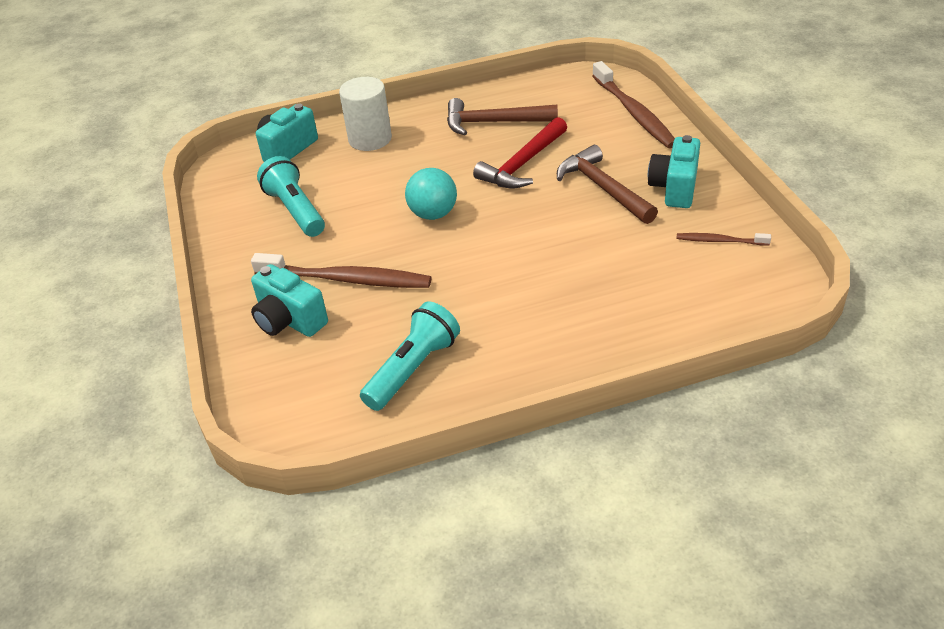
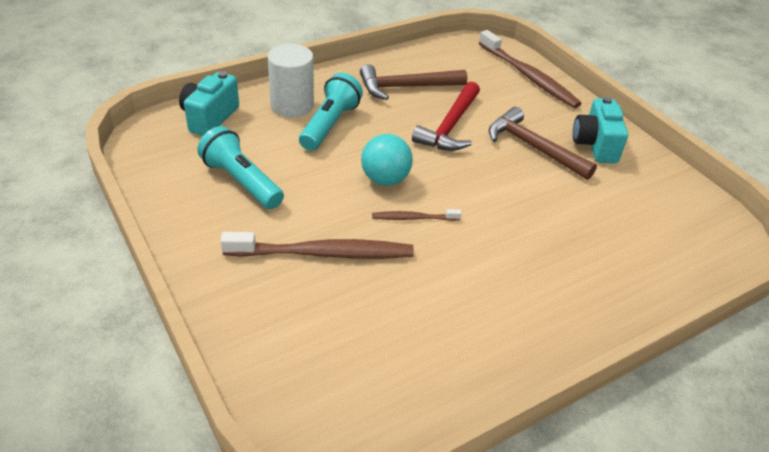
camera: 20 degrees left, 0 degrees up
turquoise camera [251,264,328,337] -> none
turquoise flashlight [360,301,460,411] -> turquoise flashlight moved to [299,73,363,151]
brown toothbrush [676,233,771,245] -> brown toothbrush moved to [372,209,462,221]

